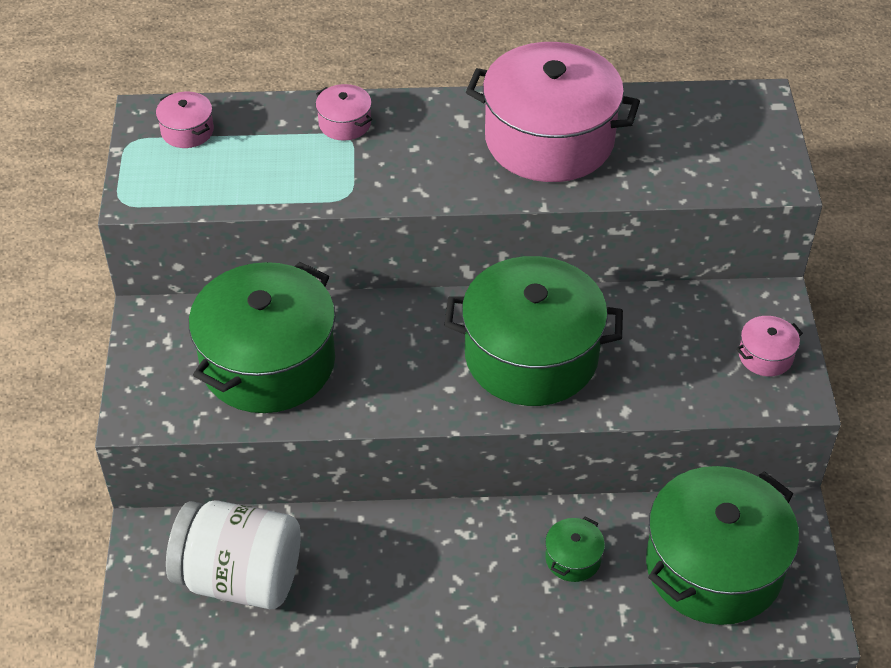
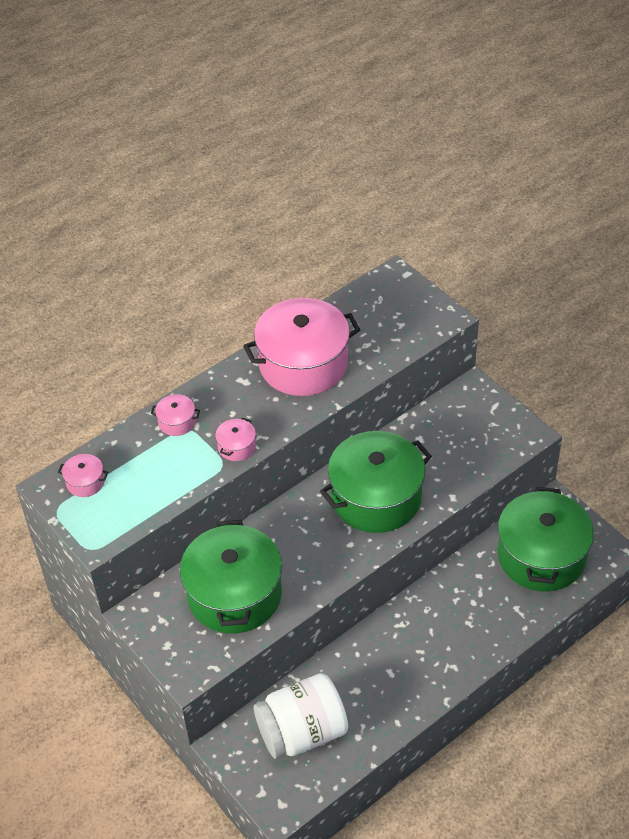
camera: 35 degrees left, 0 degrees up
green pot [545,517,605,582] -> none
pink pot [736,316,803,376] -> pink pot moved to [215,418,256,461]

